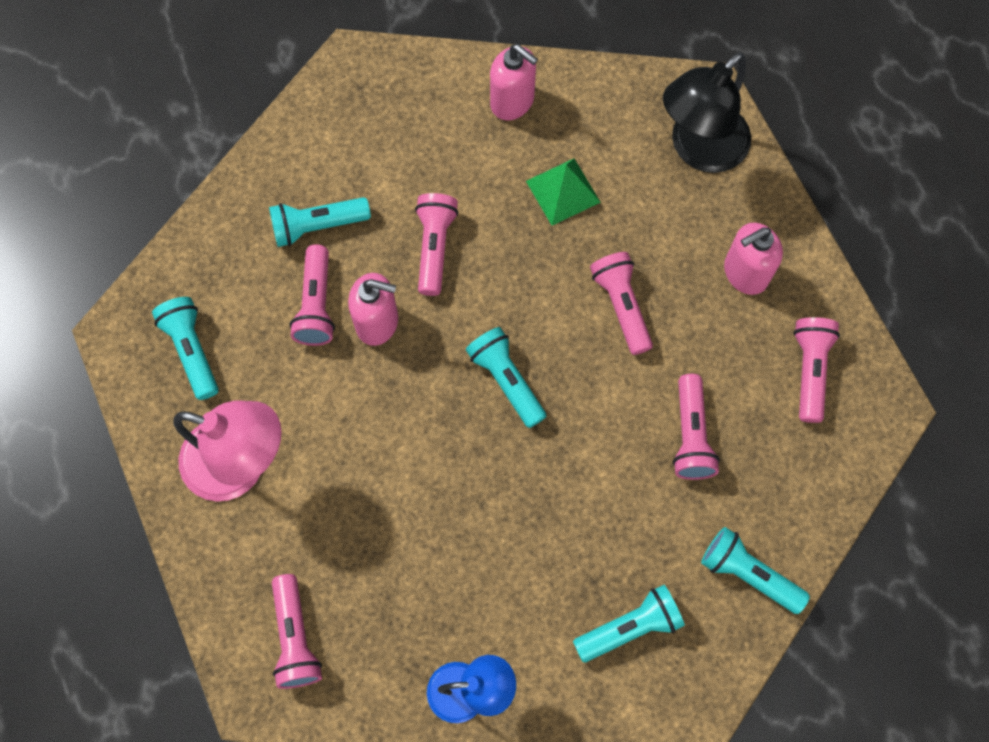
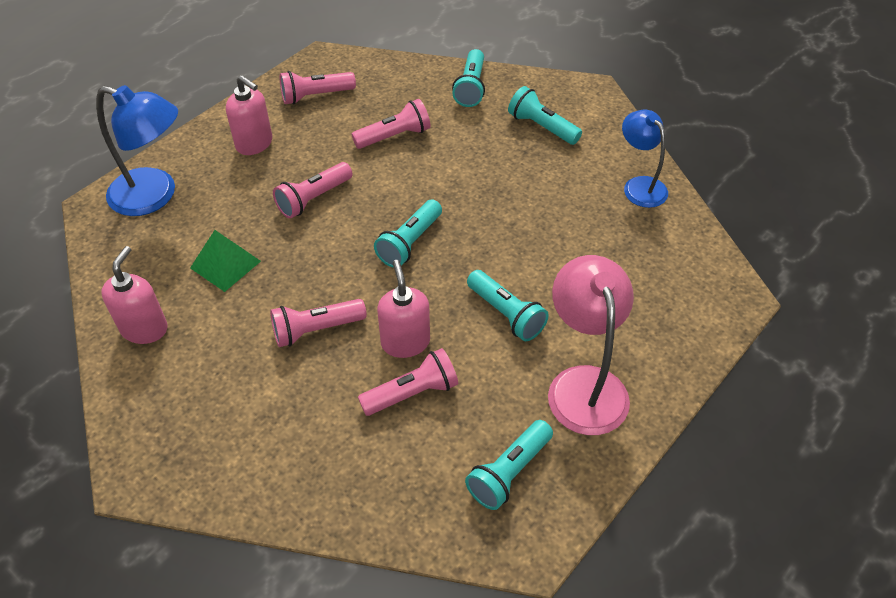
camera: 115 degrees left, 20 degrees down
turquoise flashlight [269,197,371,247] -> turquoise flashlight moved to [467,270,549,341]
pink flashlight [272,574,322,689] -> none
black lamp [663,52,751,173] -> blue lamp [96,85,178,216]

